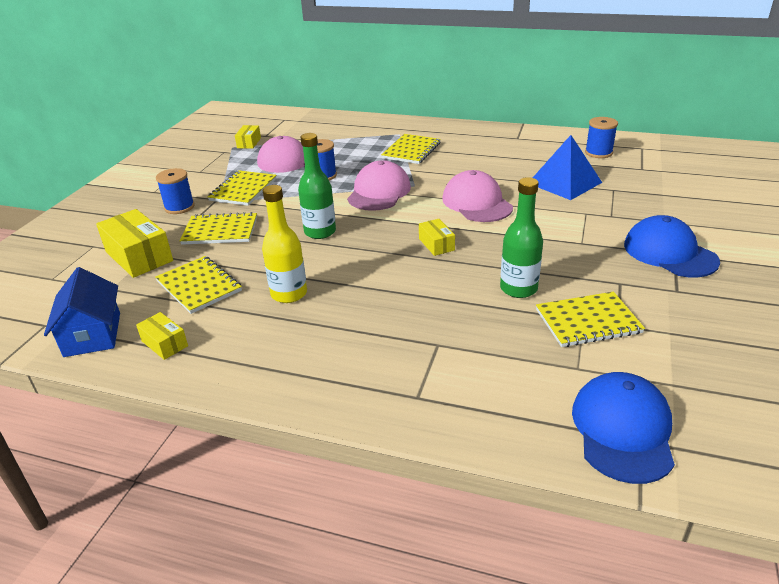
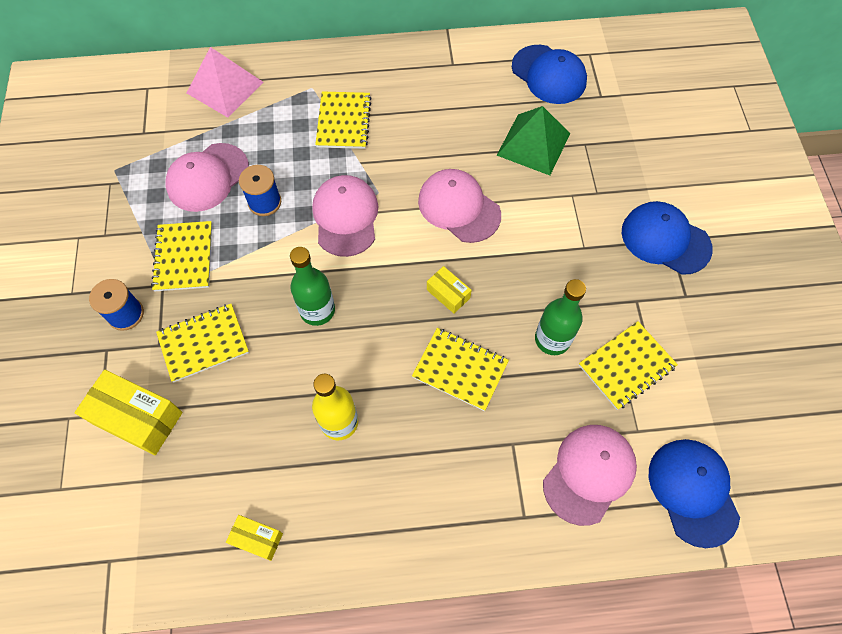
camera: 25 degrees left, 30 degrees up
blue house [44,267,120,357] -> none
yellow notebook [155,256,242,314] -> yellow notebook moved to [412,328,509,411]
yellow box [235,125,261,149] -> none
blue pyramid [533,135,602,200] -> green pyramid [497,106,570,175]
blue spool [585,117,618,158] -> blue cap [512,45,587,104]
none -> pink pyramid [187,47,263,118]
none -> pink cap [543,425,637,526]

